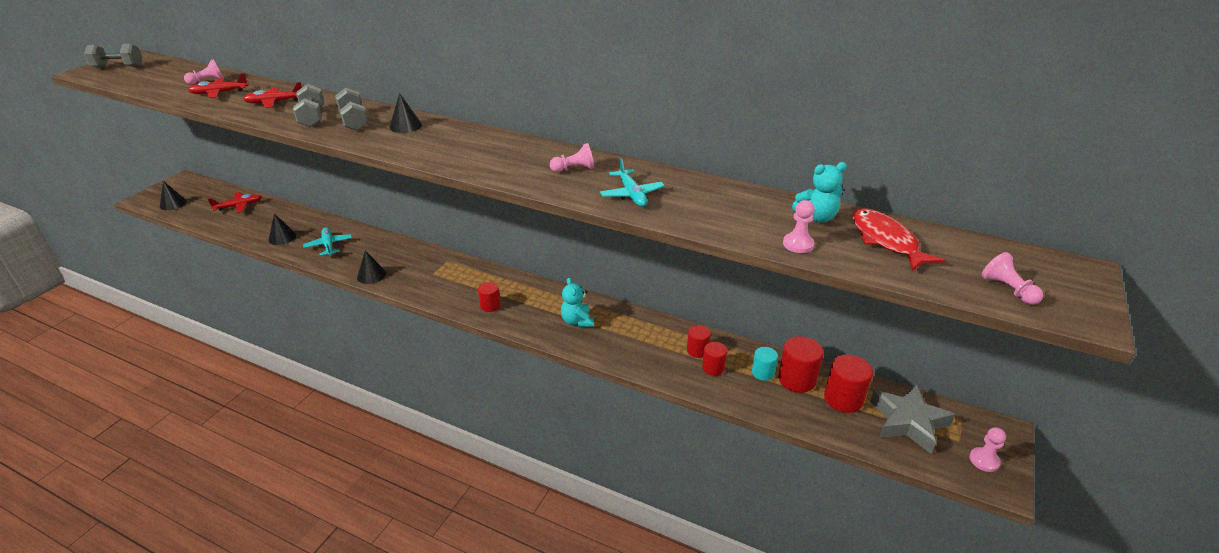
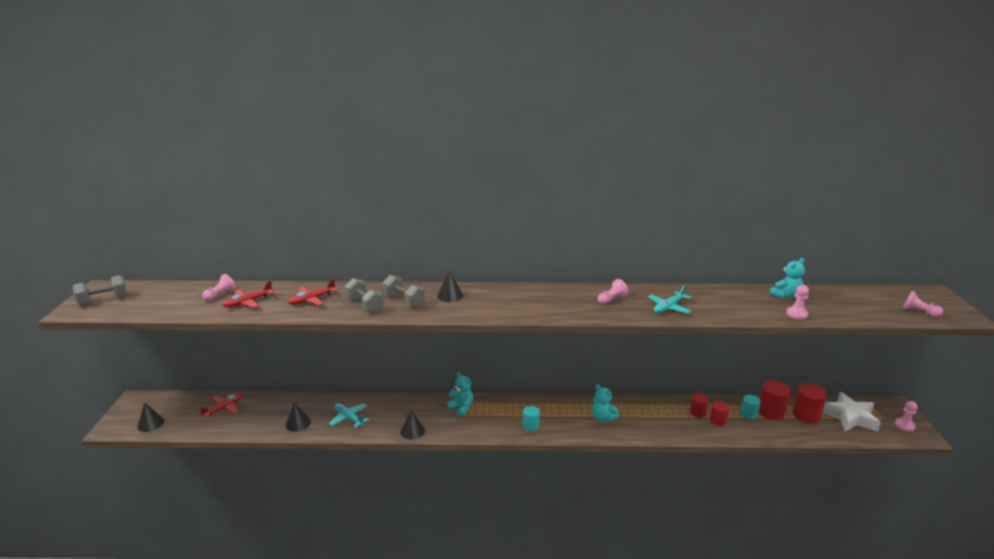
camera: 25 degrees left, 10 degrees down
red cylinder [478,282,501,312] -> turquoise cylinder [523,406,540,431]
turquoise plane [600,158,665,207] -> turquoise plane turned 90 degrees clockwise [648,285,692,313]
red fish [852,208,945,271] -> none
grey star [870,384,956,454] -> white star [822,392,881,432]
none -> turquoise teddy bear [446,372,473,417]

